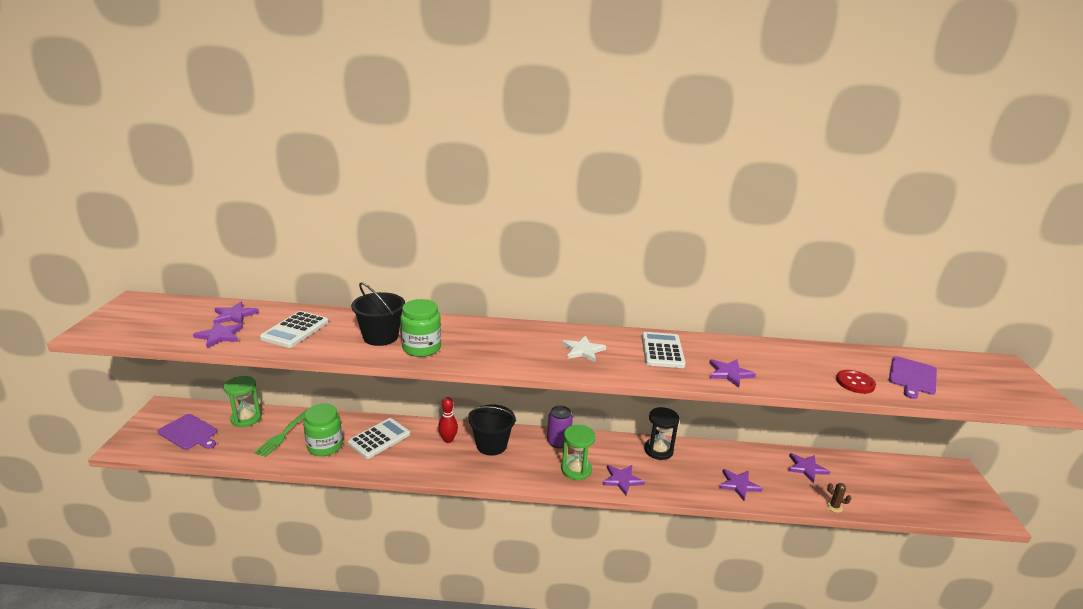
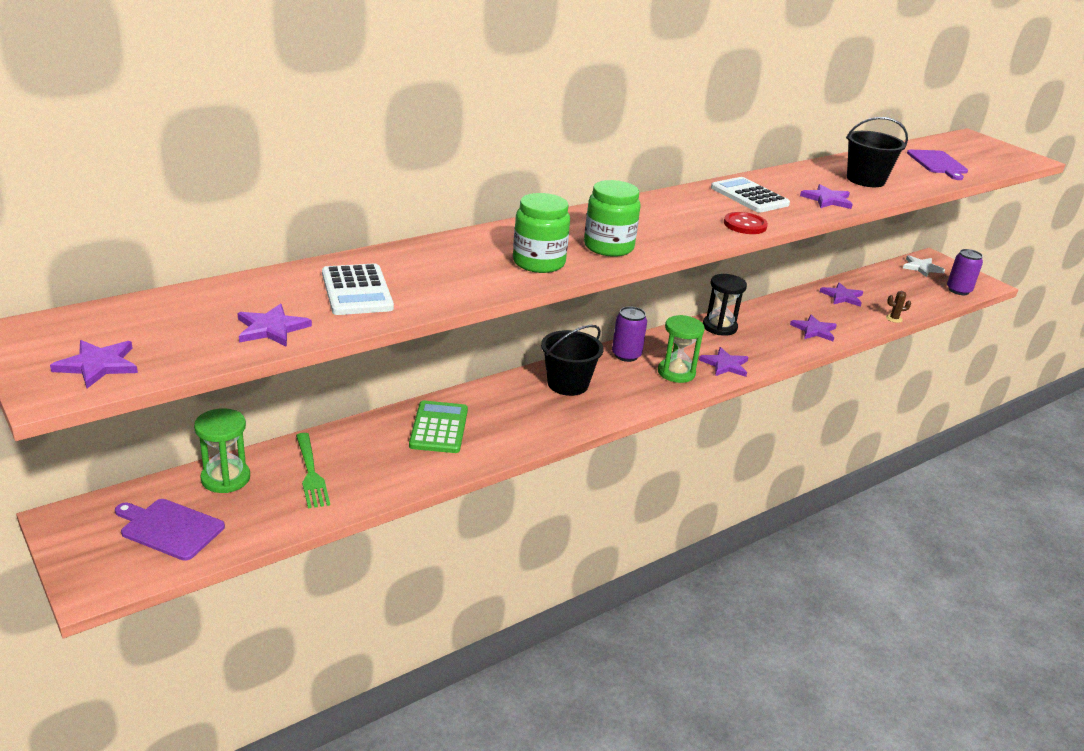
camera: 40 degrees left, 5 degrees up
purple cutting board [157,414,217,450] -> purple cutting board turned 150 degrees counterclockwise [115,499,225,561]
purple star [213,302,259,324] -> purple star moved to [50,340,138,388]
green jar [303,404,343,456] -> green jar moved to [584,180,641,257]
white calculator [348,418,410,459] -> green calculator [409,401,468,453]
black bucket [351,282,405,346] -> black bucket moved to [846,117,908,187]
red bowling pin [438,397,458,443] -> none
white star [562,335,606,362] -> white star moved to [903,255,945,277]
red button [836,370,876,394] -> red button moved to [724,212,768,234]
none -> purple can [947,249,983,295]

